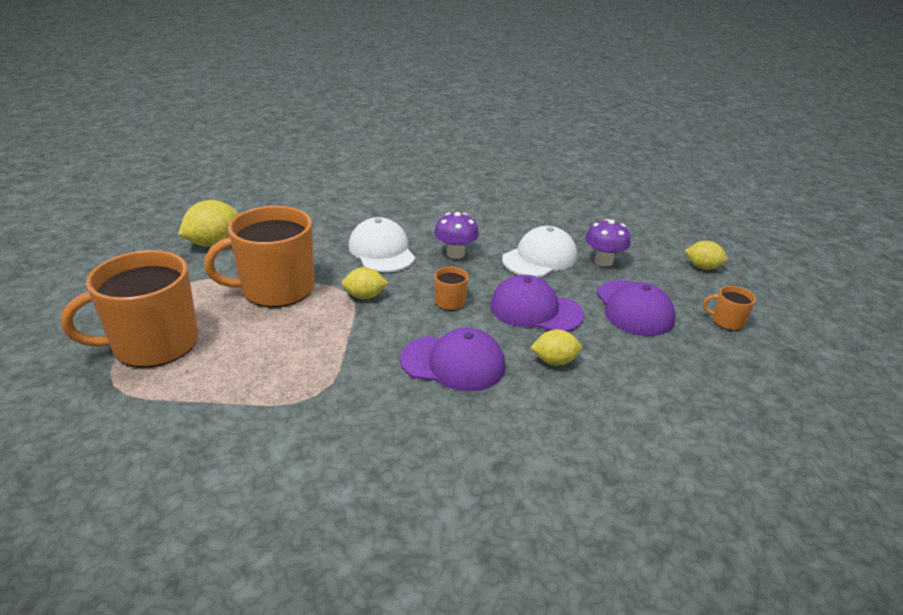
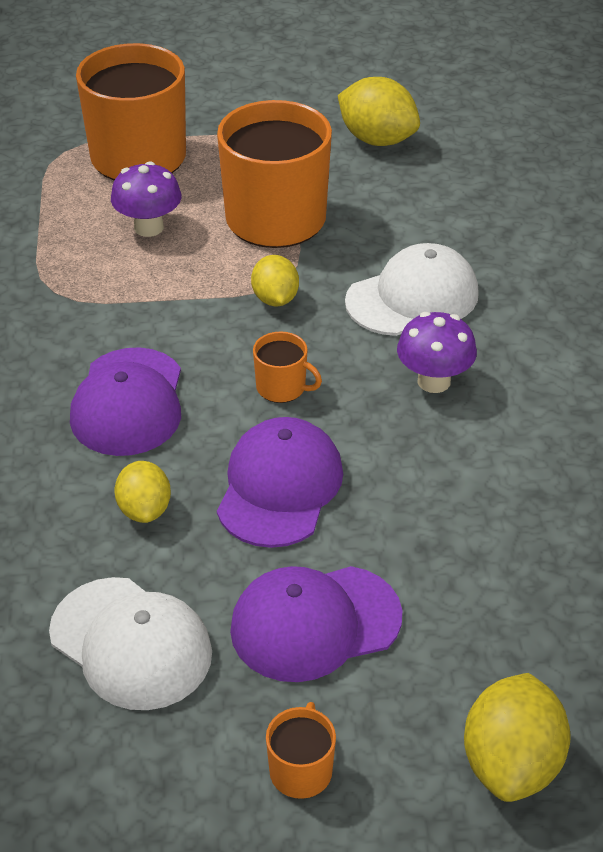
camera: 85 degrees right, 10 degrees up
white cap [502,226,577,277] -> white cap moved to [49,577,212,710]
purple mushroom [585,219,631,266] -> purple mushroom moved to [111,161,181,237]
yellow lemon [684,241,728,270] -> yellow lemon [464,673,571,802], size x1.59

